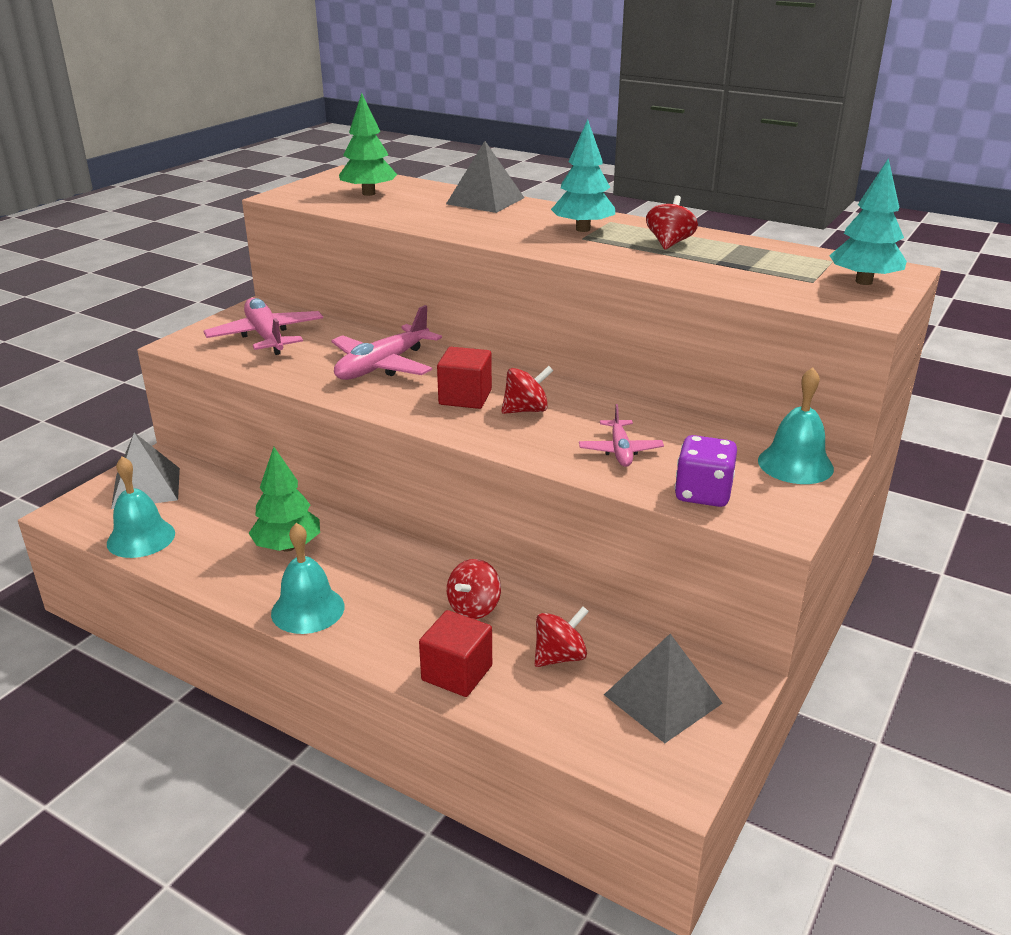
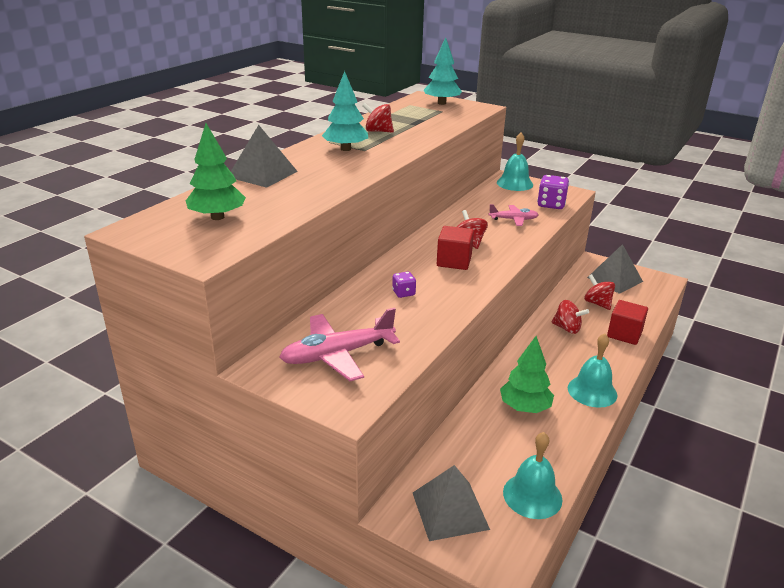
camera: 90 degrees left, 0 degrees up
pink plane [331,305,442,380] -> purple dice [392,271,416,298]

